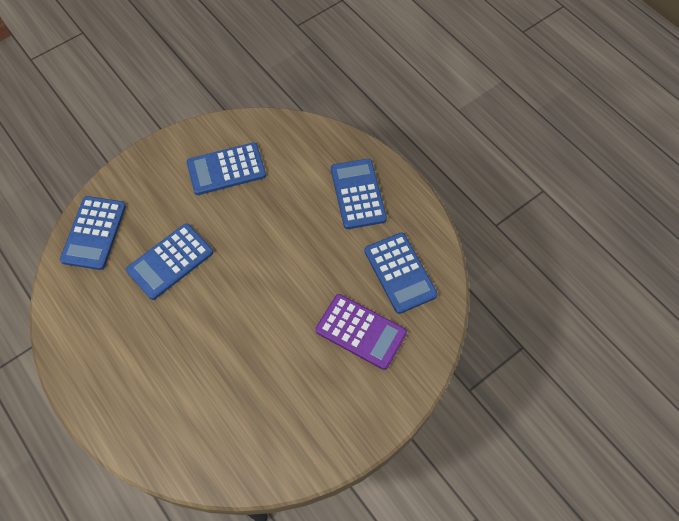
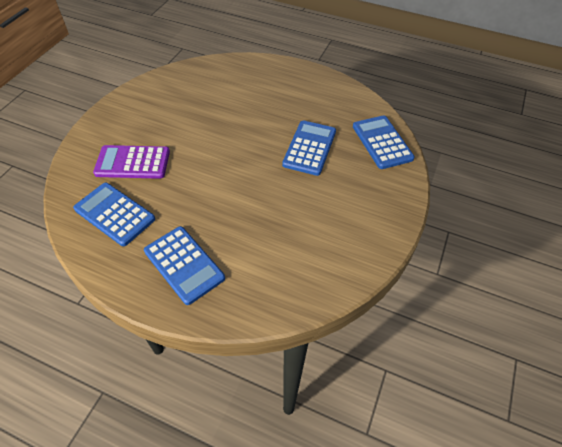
camera: 150 degrees right, 10 degrees down
blue calculator [187,142,266,195] -> none

